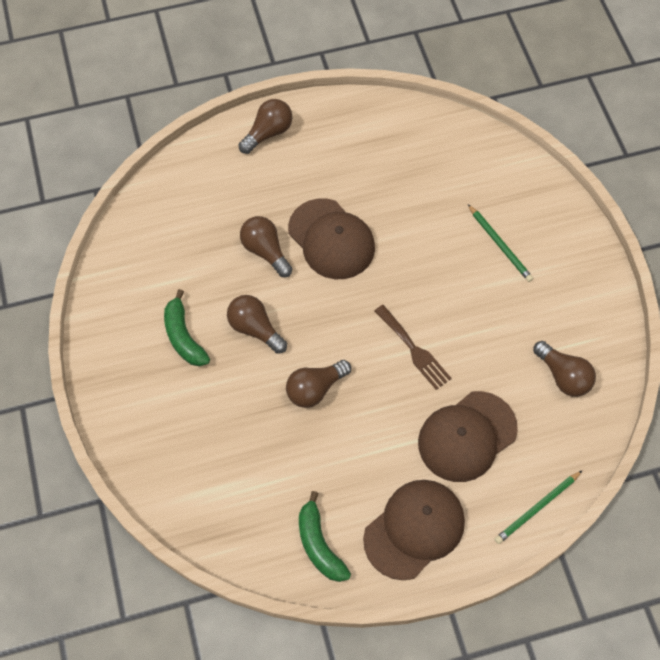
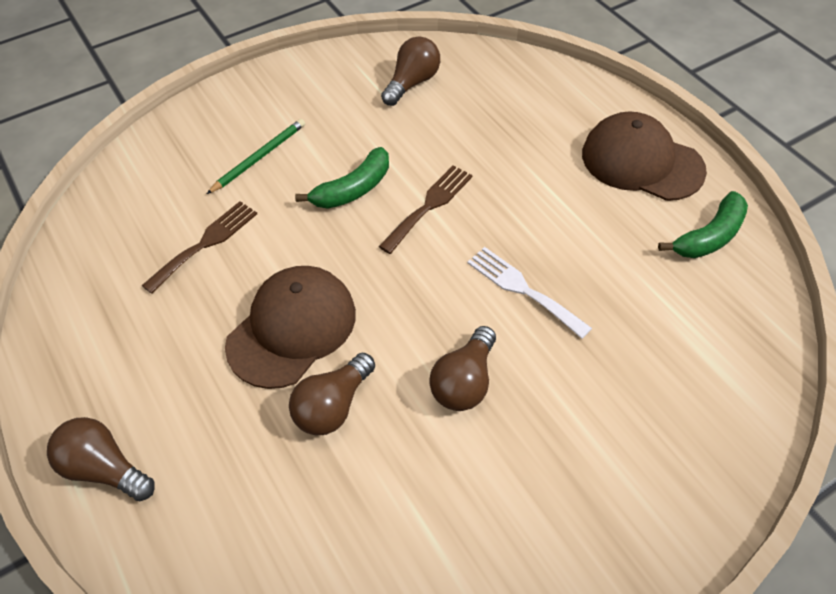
camera: 105 degrees left, 10 degrees down
green banana [164,289,210,366] -> green banana moved to [295,147,389,209]
brown light bulb [286,360,351,408] -> white fork [467,247,592,339]
brown cap [418,391,518,482] -> none
green pencil [494,471,582,544] -> none
none -> brown fork [141,201,257,294]

